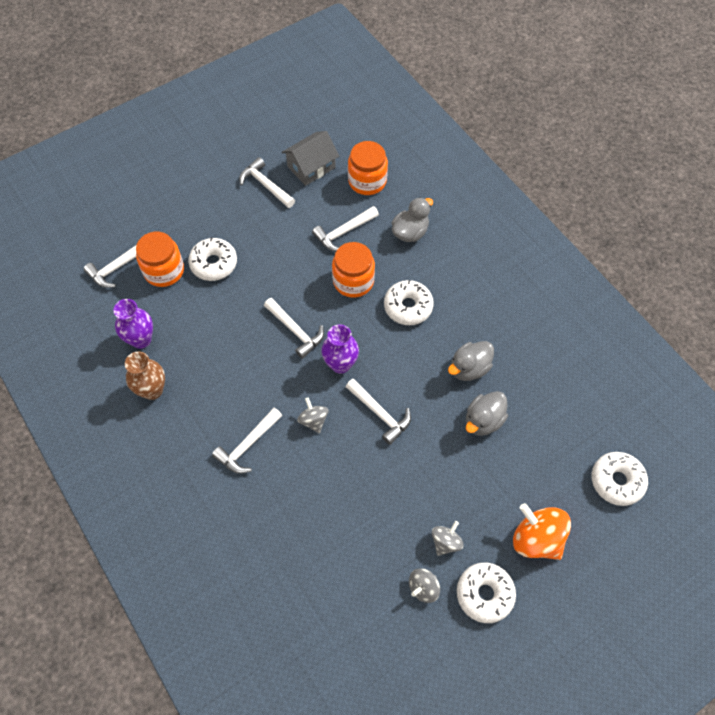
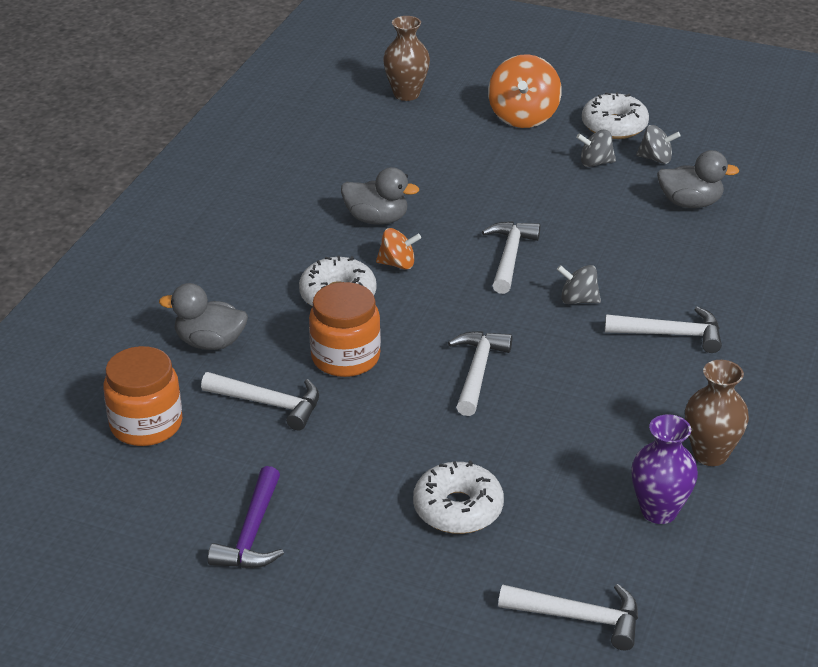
camera: 125 degrees left, 25 degrees down
orange jar [136,232,184,287] -> none
white hammer [239,157,295,208] -> purple hammer [208,466,284,568]
grey house [282,131,339,186] -> none
grey spinning top [297,397,328,434] -> grey spinning top turned 75 degrees clockwise [557,265,601,304]
purple vase [321,324,359,374] -> none
grey duck [466,391,508,436] -> grey duck moved to [657,150,740,208]
white donut [592,452,648,506] -> brown vase [383,16,430,101]
none -> orange spinning top [376,228,421,270]

